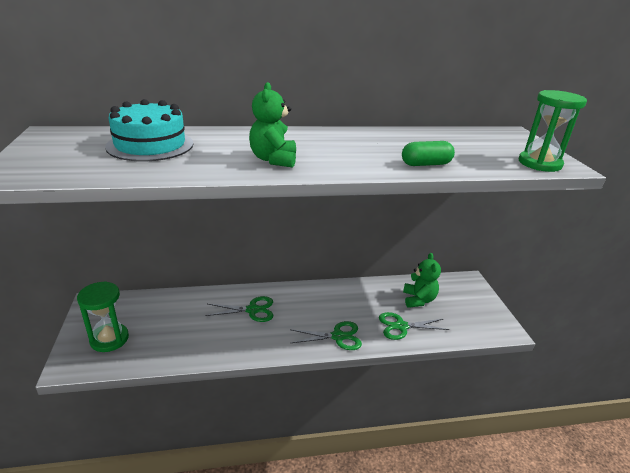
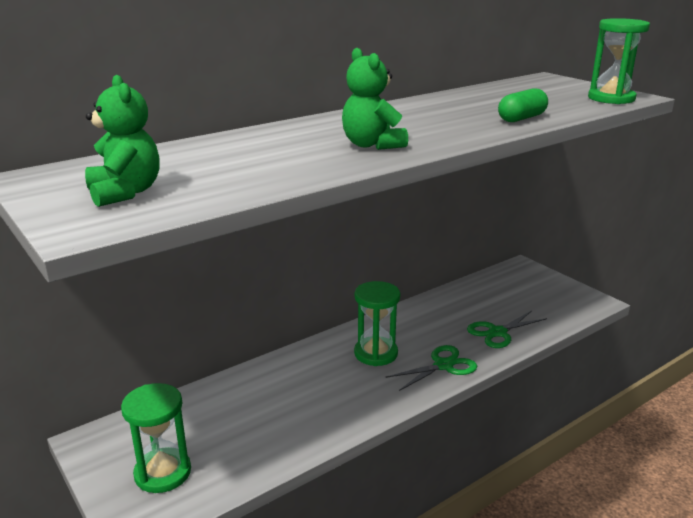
camera: 25 degrees left, 5 degrees down
turquoise cake [105,99,193,161] -> none
green scissors [205,296,273,322] -> none
green teddy bear [403,253,441,308] -> green teddy bear moved to [85,75,160,207]
none -> green hourglass [354,281,400,366]

